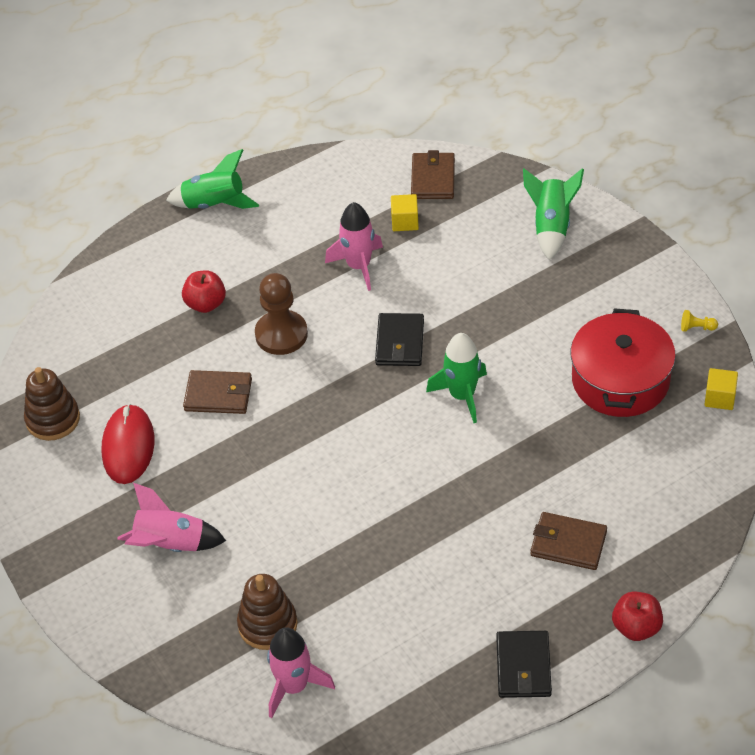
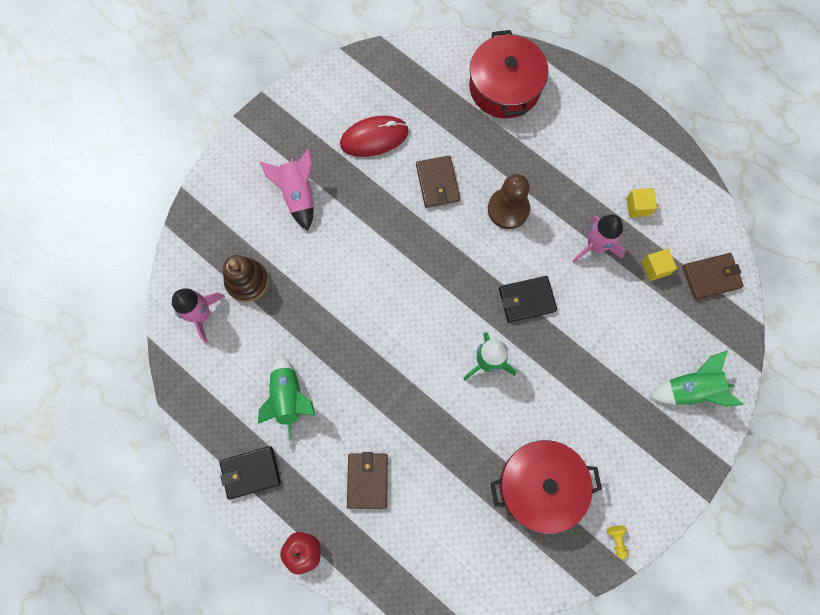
camera: 70 degrees right, 25 degrees up
brown stacking toy [24,367,80,441] -> none
green rocket [166,149,259,209] -> green rocket moved to [258,356,315,441]
red apple [182,270,226,313] -> none
yellow cube [704,368,738,410] -> yellow cube moved to [626,188,657,218]
none -> red pot [469,30,549,118]

